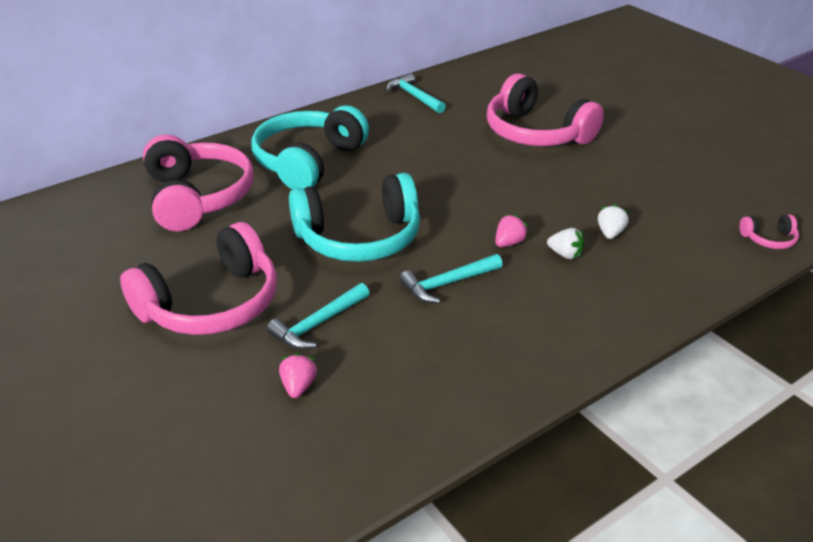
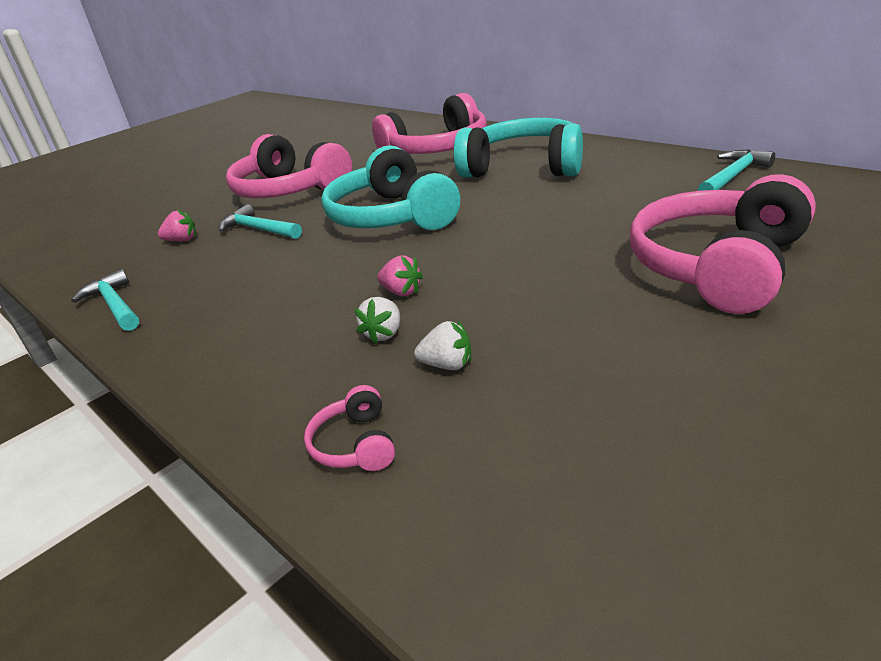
camera: 85 degrees right, 5 degrees down
turquoise hammer [400,254,503,303] -> turquoise hammer moved to [71,269,139,331]
pink headphones [739,215,799,249] -> pink headphones moved to [304,385,395,471]

